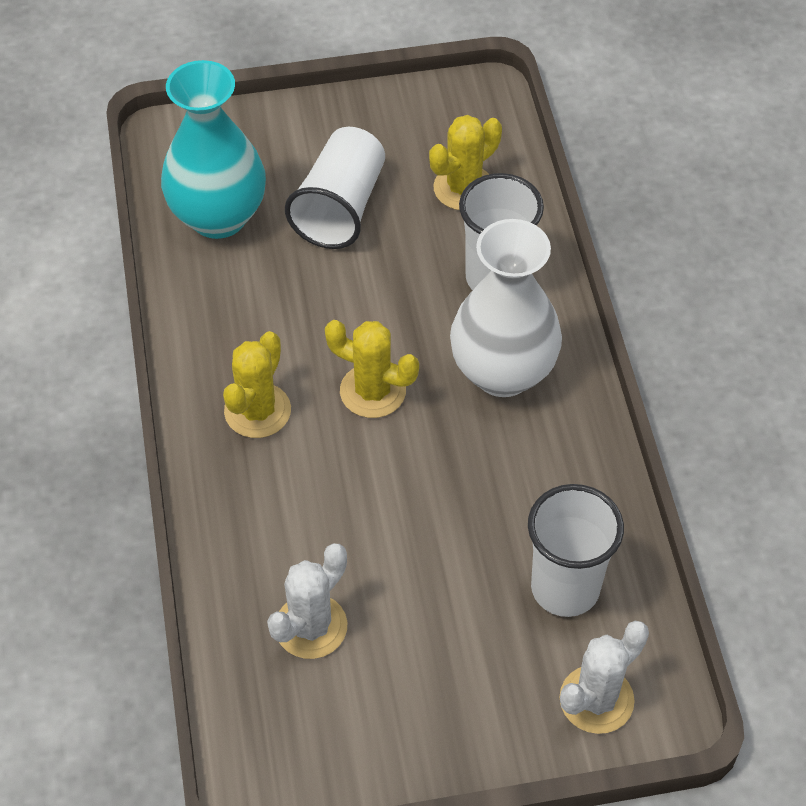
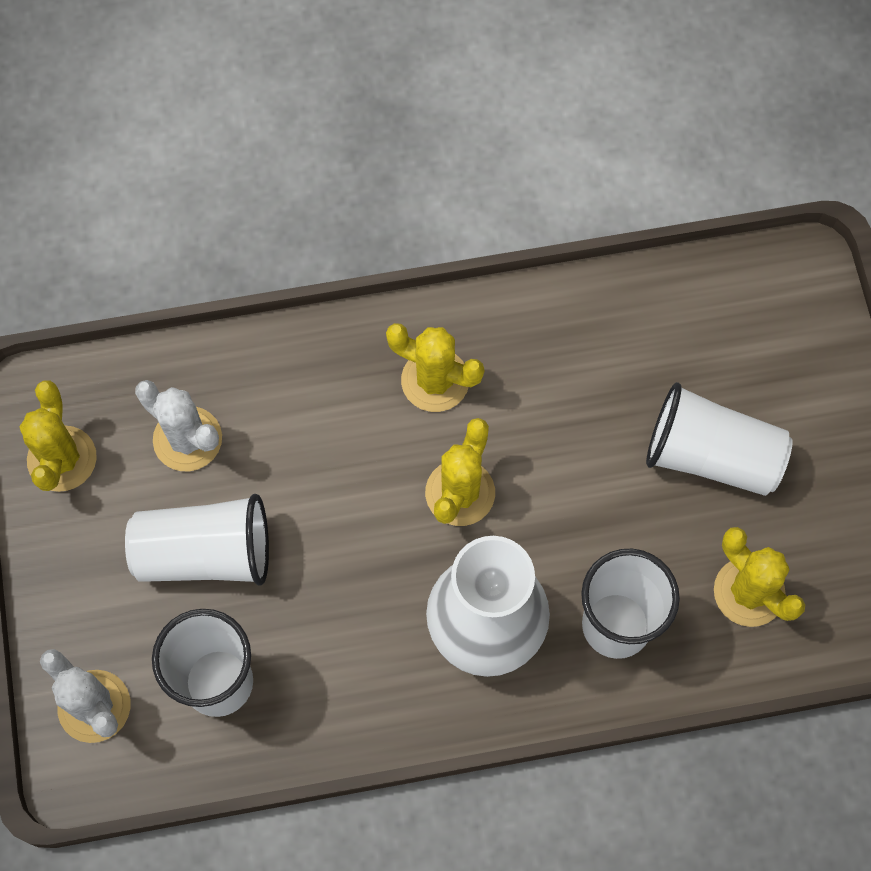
camera: 90 degrees right, 15 degrees up
turquoise vase [161,60,266,239] -> none
none -> yellow cactus [20,380,97,492]
none -> white cup [125,494,269,586]

